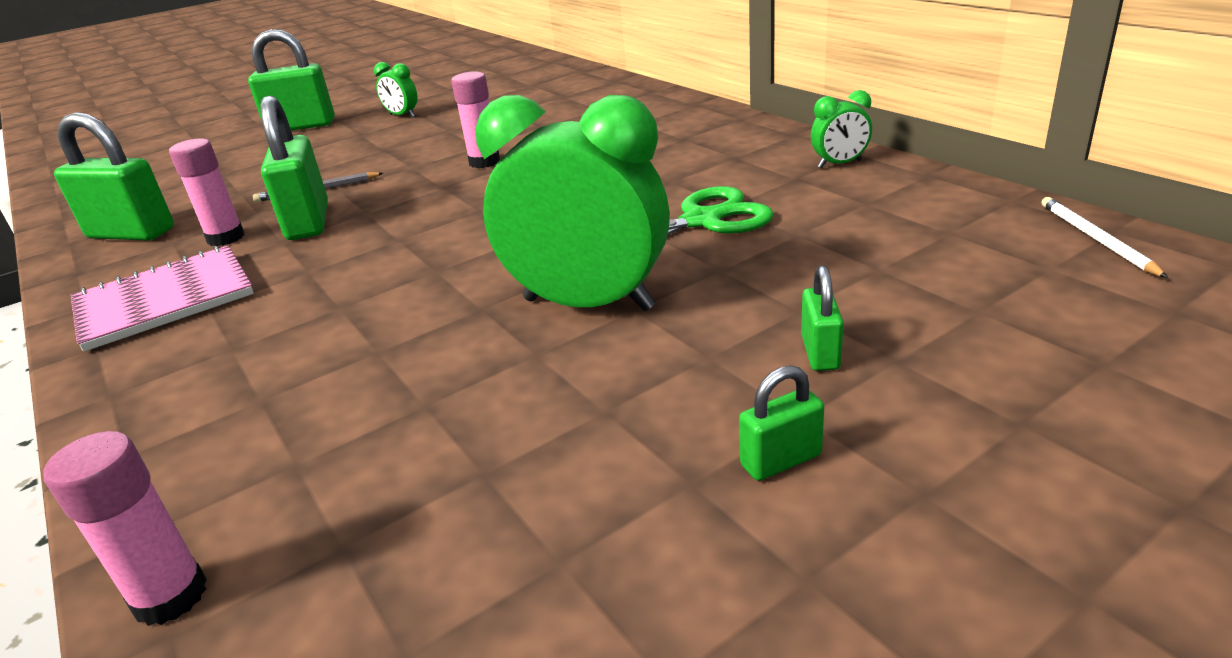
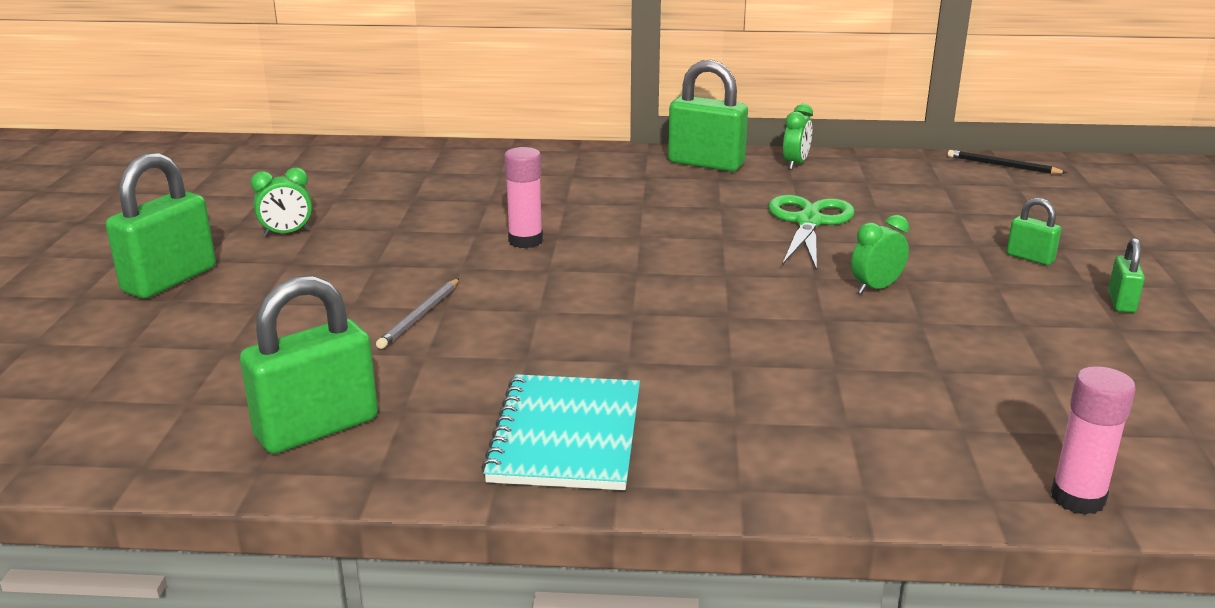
camera: 55 degrees left, 5 degrees down
pink notebook [70,245,254,352] -> turquoise notebook [481,374,640,490]
pink glue stick [169,139,245,246] -> none
green padlock [260,96,328,240] -> green padlock moved to [668,60,748,172]
green clock [475,95,670,311] -> green clock [851,215,909,294], size x0.44
white pencil [1042,197,1168,278] -> black pencil [948,150,1067,174]

